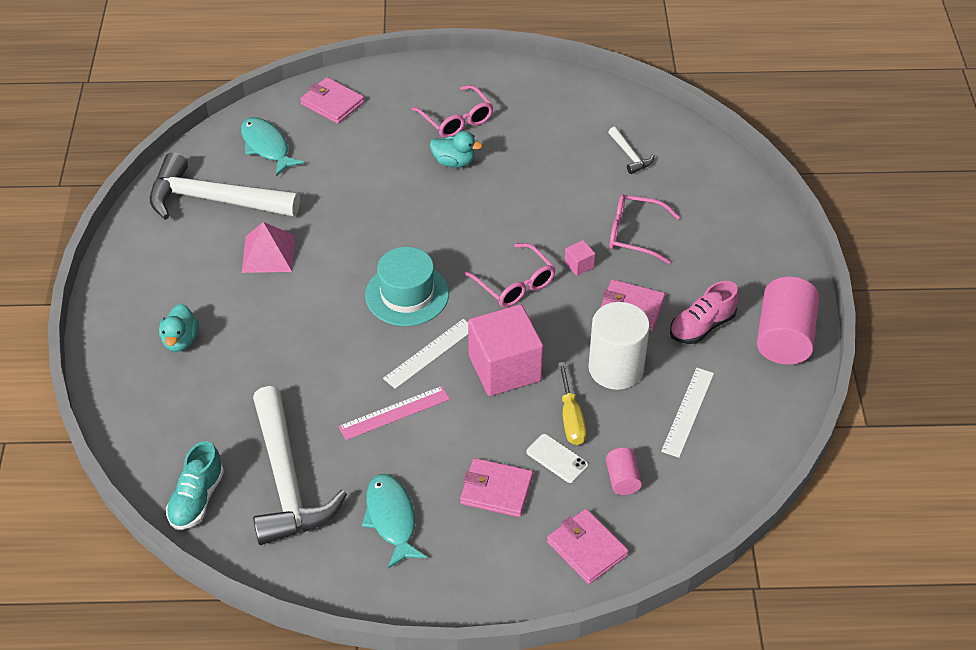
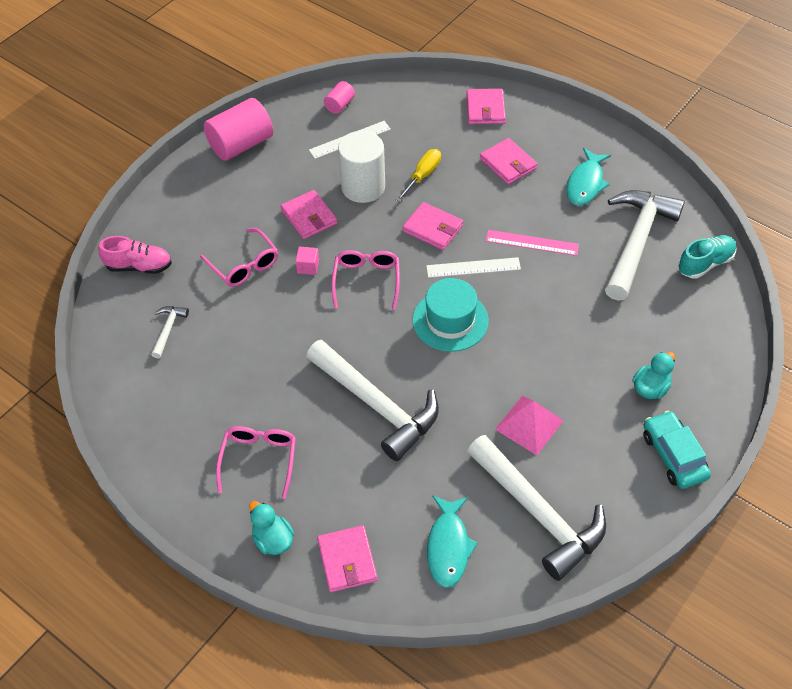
camera: 140 degrees left, 5 degrees up
turquoise duck [430,131,482,168] -> turquoise duck moved to [249,501,294,555]
pink cube [468,304,543,396] -> pink wallet [403,202,463,250]
white phone [527,434,588,483] -> none
pink cylinder [606,448,642,495] -> pink cylinder moved to [324,81,355,114]
pink shoe [670,281,739,344] -> pink shoe moved to [98,236,172,274]
none -> white hammer [306,340,439,461]
none -> turquoise car [643,411,711,489]

